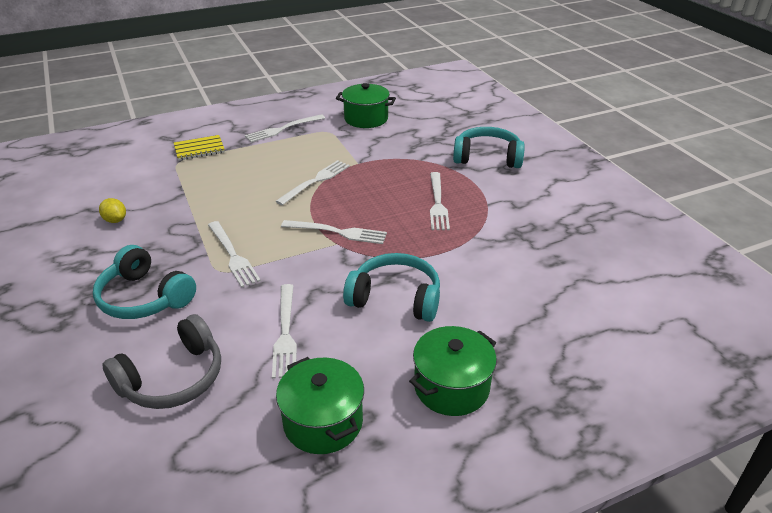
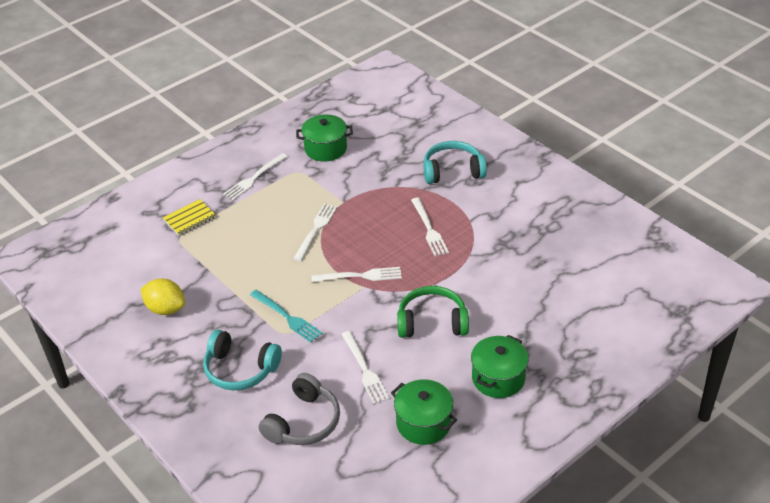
camera: 15 degrees left, 5 degrees up
yellow lemon [99,198,126,223] -> yellow lemon [141,279,185,315], size x1.69
white fork [208,221,261,287] -> turquoise fork [250,290,322,343]
turquoise headphones [343,253,440,322] -> green headphones [397,286,469,338]

